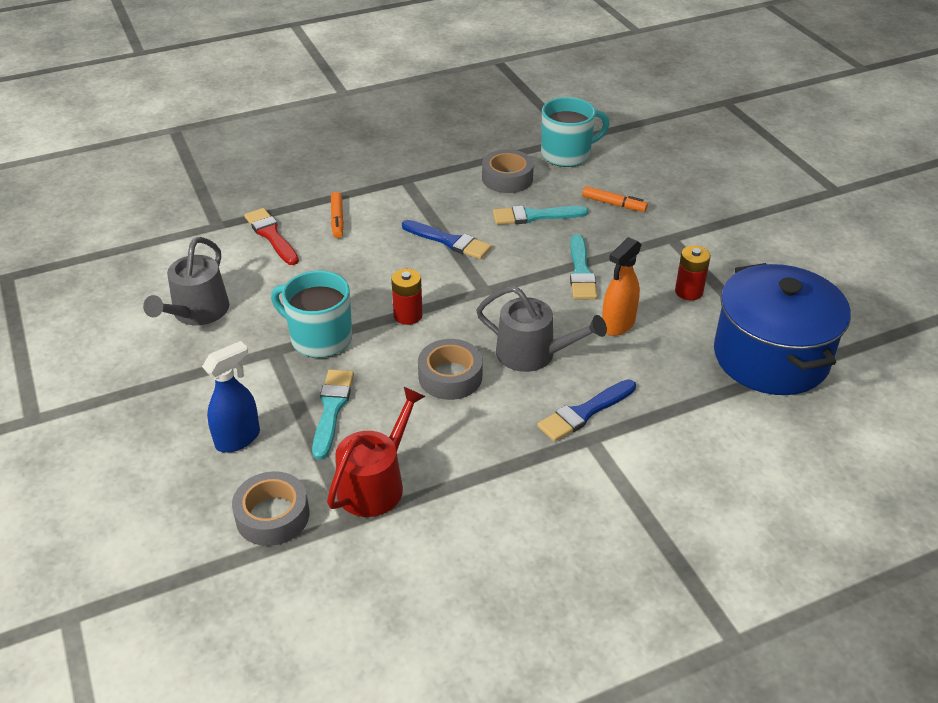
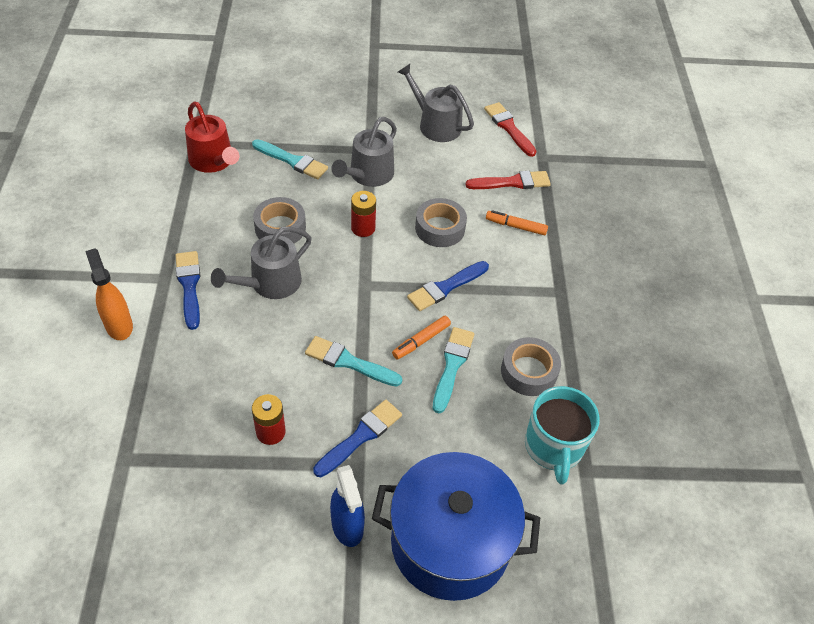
camera: 110 degrees right, 10 degrees up
blue spray bottle [202,341,260,453] -> blue spray bottle moved to [330,465,365,547]
grey tape [232,471,309,546] -> grey tape moved to [415,198,467,247]
turquoise mug [271,270,352,358] -> grey watering can [331,117,397,187]
orange marker [582,186,648,212] -> orange marker moved to [392,316,451,359]
orange spray bottle [602,237,642,336] -> orange spray bottle moved to [85,248,133,340]
blue pot [714,263,851,395] -> blue pot moved to [372,452,540,601]
none -> blue brush [313,399,402,477]
none -> red brush [484,102,537,157]

